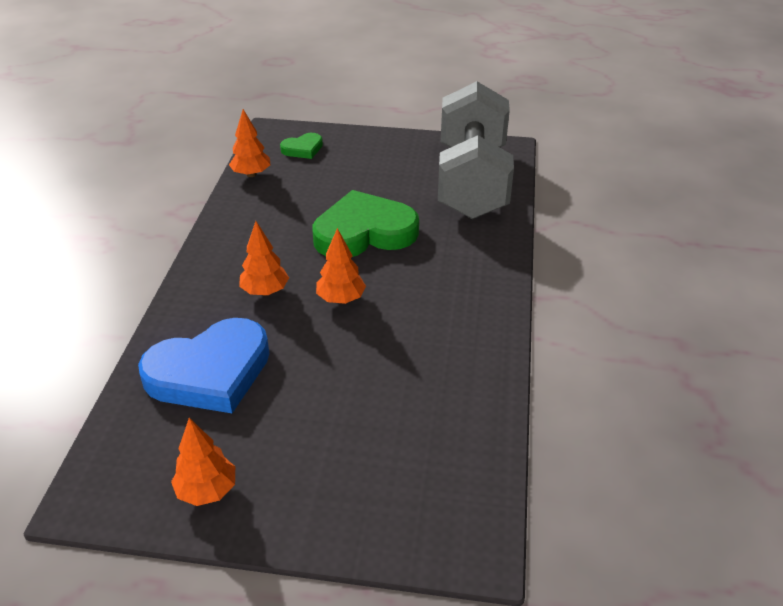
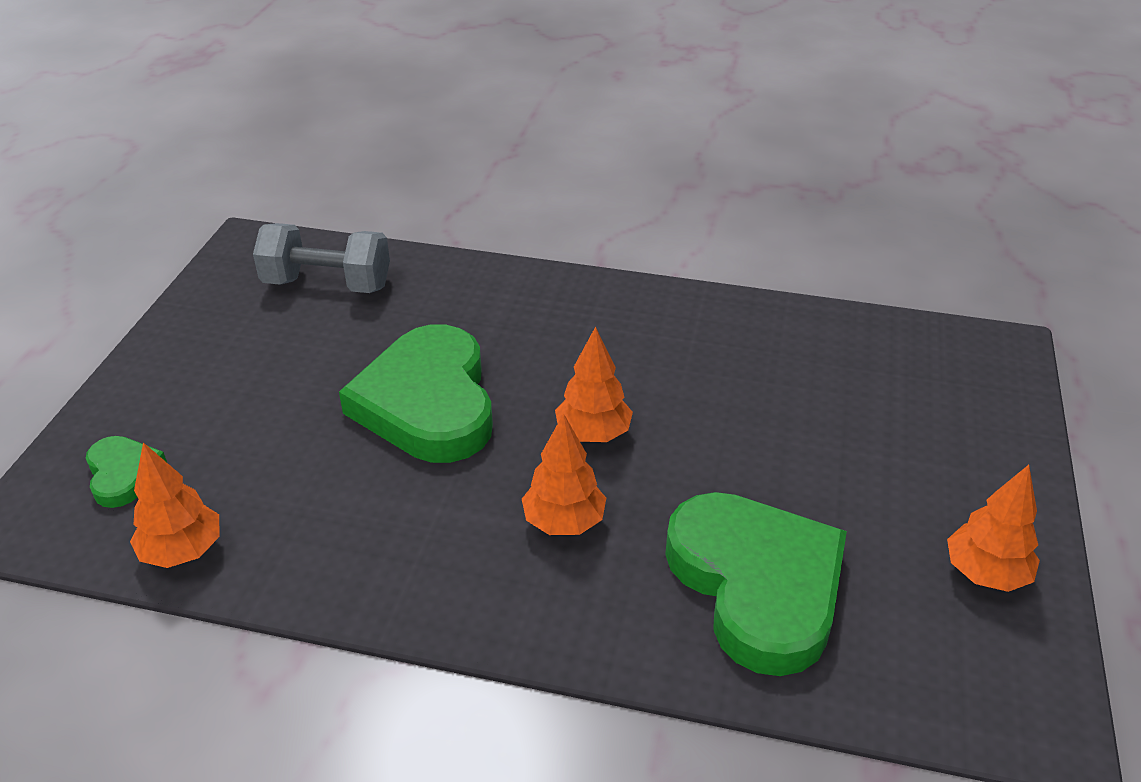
camera: 85 degrees left, 0 degrees up
blue heart [138,318,269,413] -> green heart [665,492,847,676]
grey dumbbell [438,81,514,219] -> grey dumbbell [253,223,390,293], size x0.54

